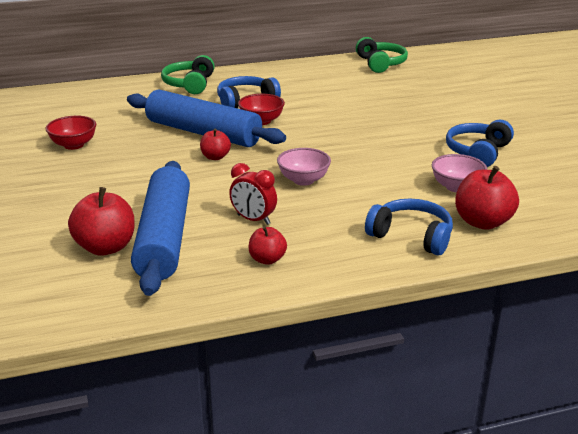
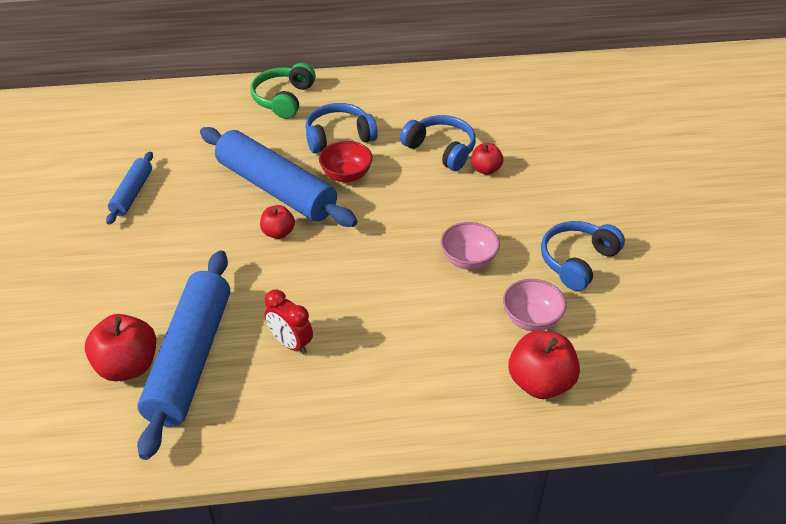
camera: 10 degrees right, 15 degrees up
red bowl [45,116,96,150] -> blue rolling pin [106,152,153,225]
red apple [248,226,287,265] -> red apple moved to [471,143,504,175]
pink bowl [277,148,331,186] -> pink bowl moved to [441,222,500,270]
green headphones [356,37,408,73] -> none
blue headphones [365,199,453,256] -> blue headphones moved to [400,115,476,171]

